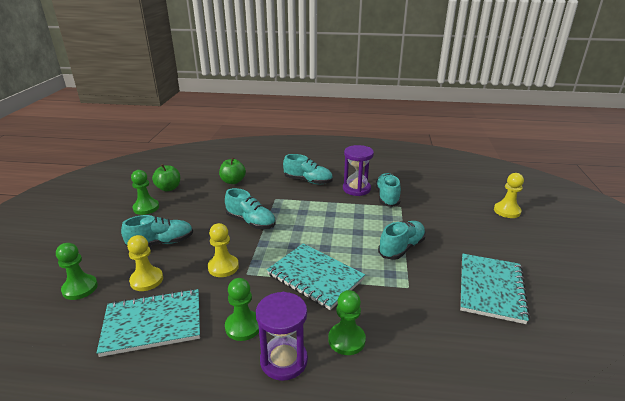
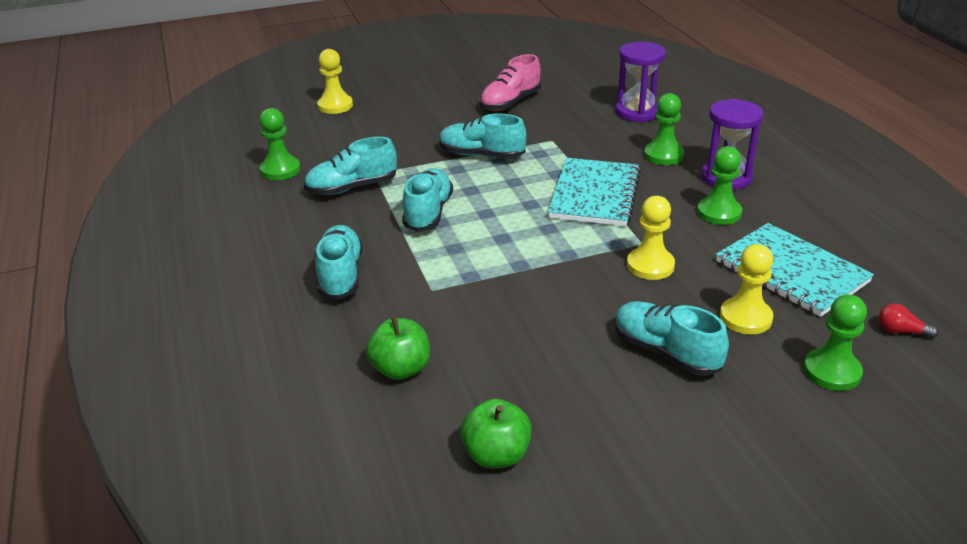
camera: 115 degrees left, 5 degrees up
green pawn [131,170,159,215] -> green pawn moved to [259,108,300,180]
turquoise shoe [225,188,275,229] -> turquoise shoe moved to [402,168,453,232]
purple hourglass [343,145,374,196] -> purple hourglass moved to [616,42,666,122]
turquoise notebook [460,254,530,324] -> pink shoe [480,54,541,111]
none -> red light bulb [879,304,938,339]

